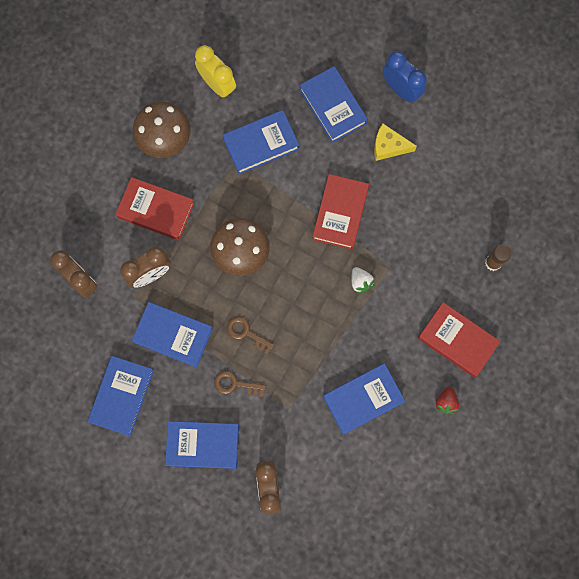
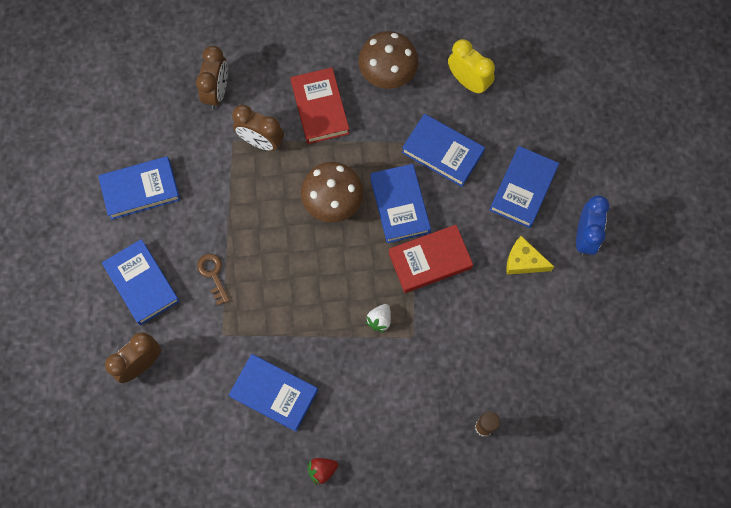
camera: 55 degrees right, 5 degrees down
blue book [132,302,213,368] -> blue book moved to [370,164,431,243]
yellow clock [195,45,236,98] -> yellow clock turned 60 degrees counterclockwise [448,39,495,95]
brown key [227,317,274,355] -> none
yellow cheese [374,124,417,161] -> yellow cheese turned 45 degrees counterclockwise [506,236,554,275]
red book [418,302,501,378] -> none

